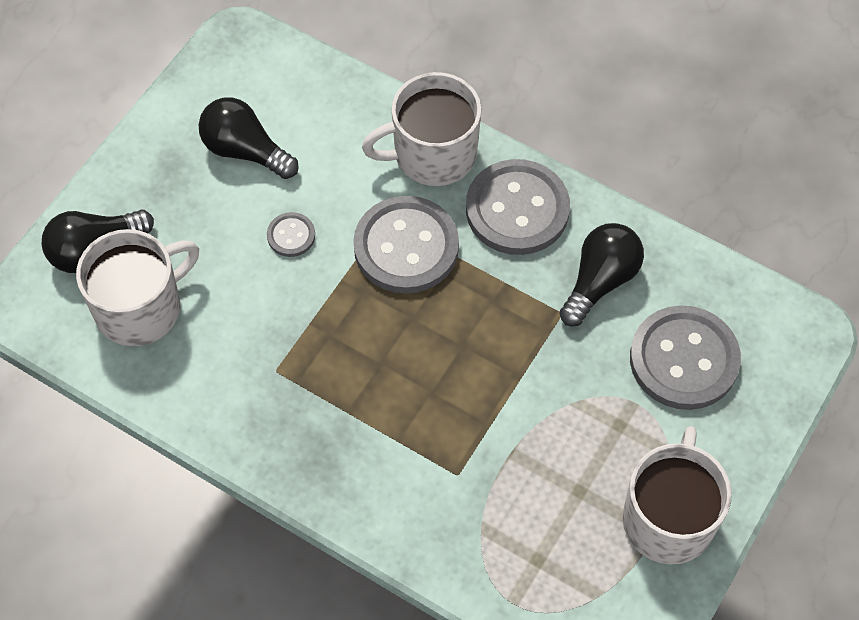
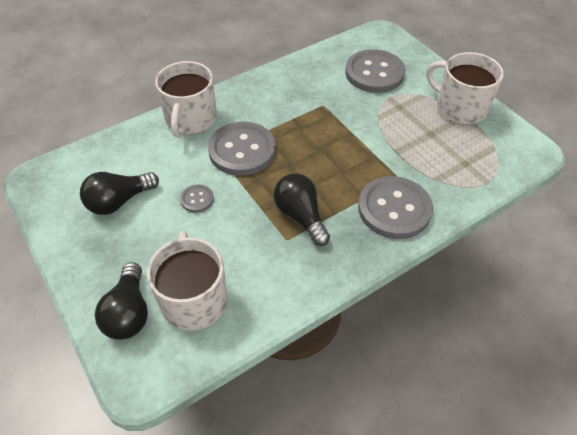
camera: 65 degrees left, 10 degrees down
grey button [466,159,570,255] -> grey button moved to [358,176,433,239]
black light bulb [559,223,644,326] -> black light bulb moved to [274,173,330,246]

